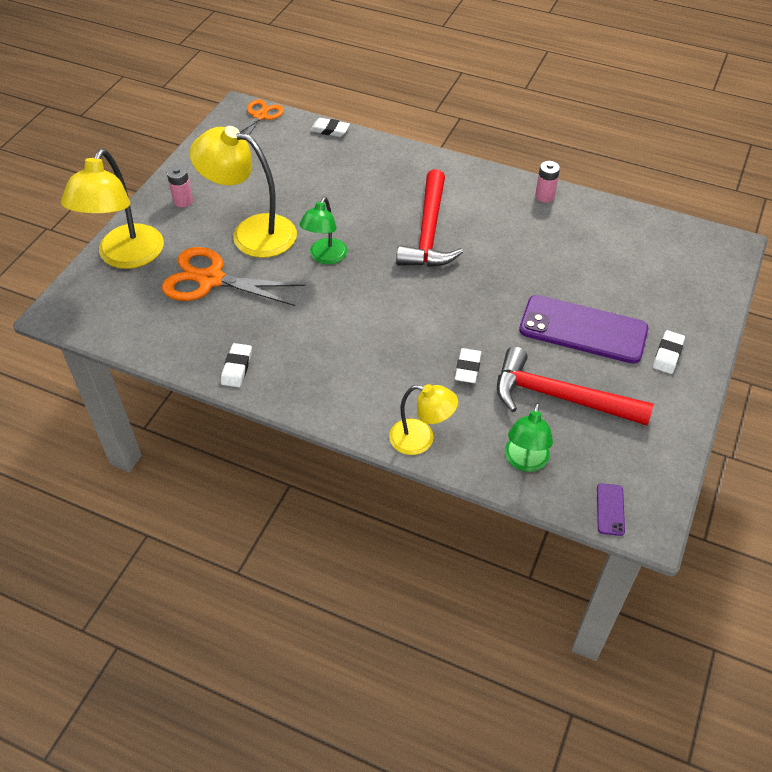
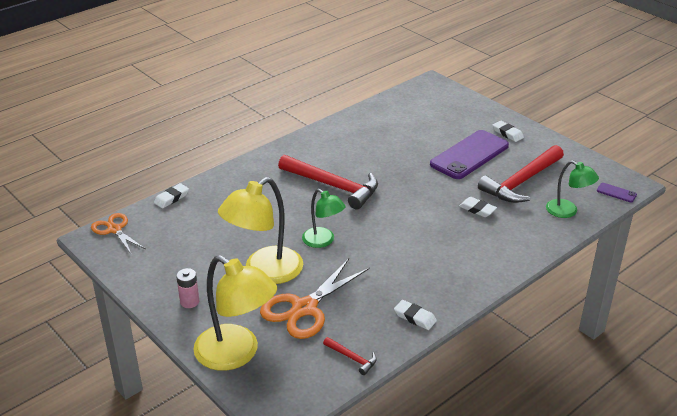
camera: 65 degrees left, 15 degrees down
yellow lamp [389,384,458,455] -> none
pink battery [535,161,560,202] -> none
none -> red hammer [323,337,377,375]

